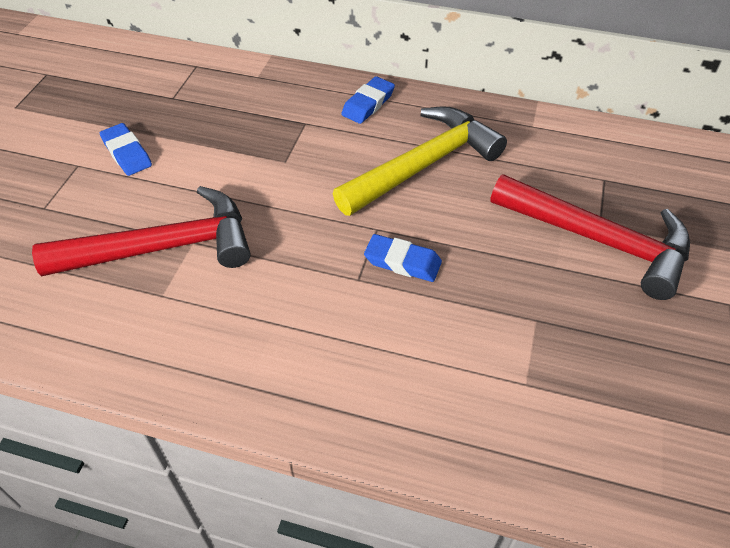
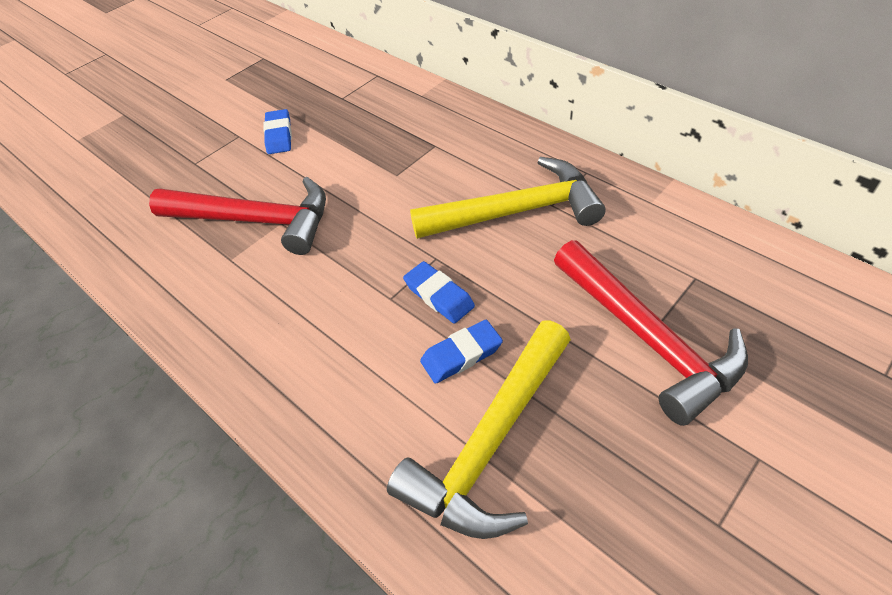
camera: 30 degrees right, 0 degrees up
blue eraser [341,76,395,124] -> blue eraser moved to [420,320,503,384]
none -> yellow hammer [387,320,571,539]

